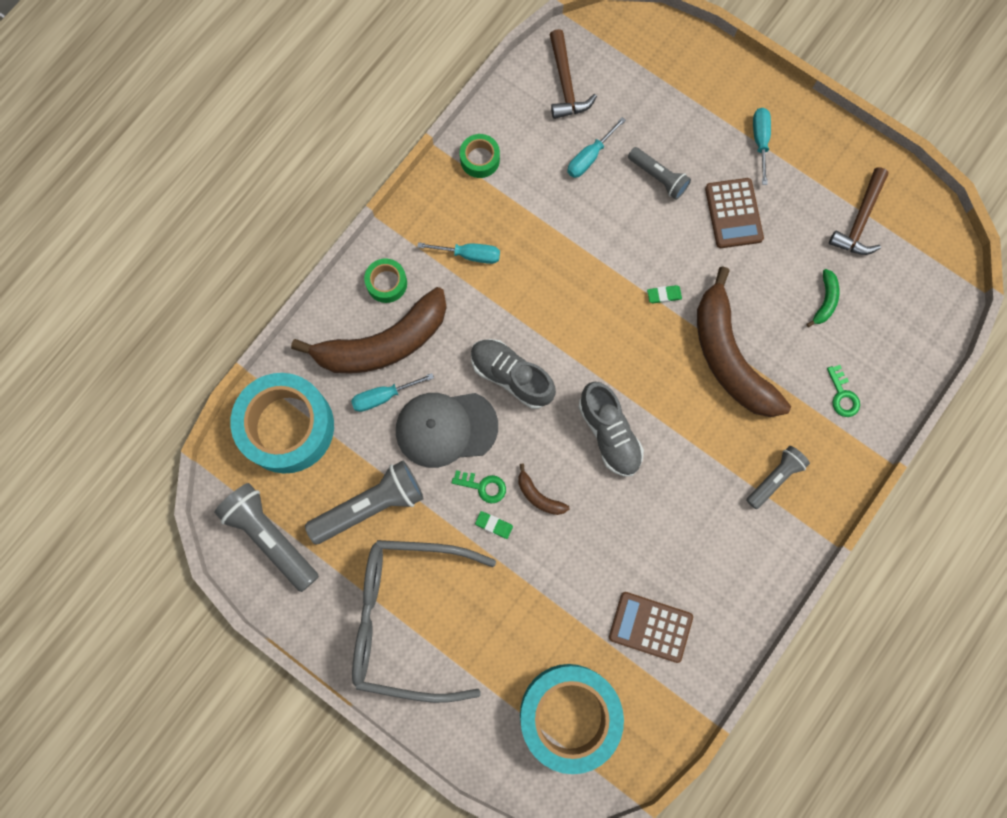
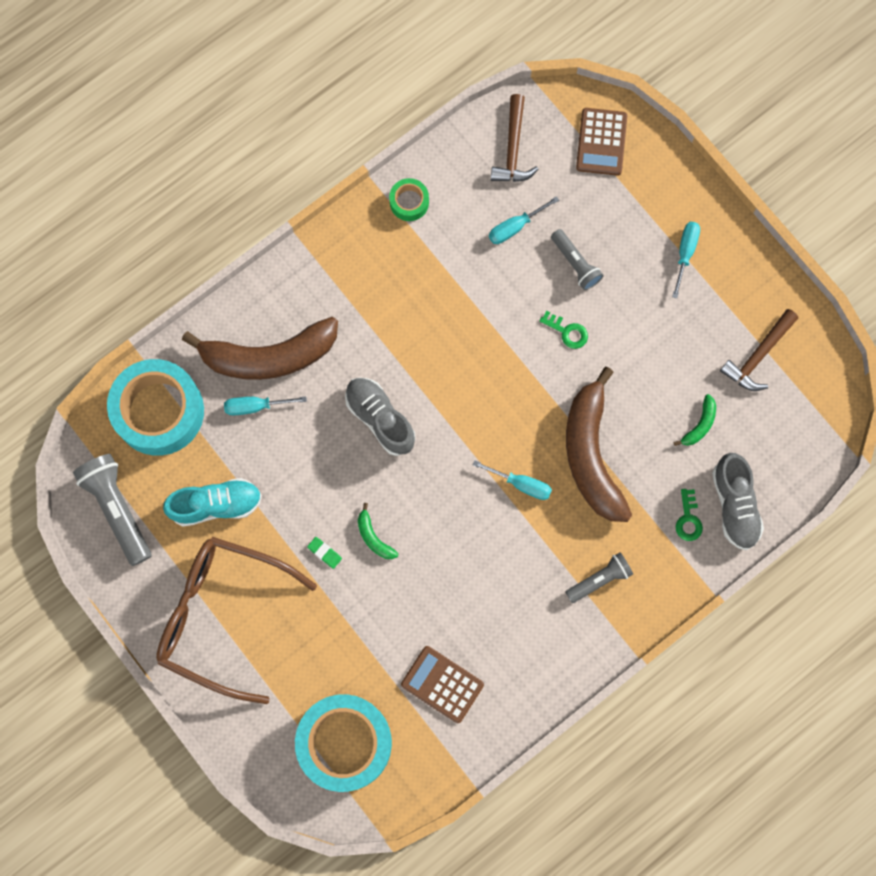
camera: 15 degrees right, 0 degrees up
grey flashlight [305,460,424,544] -> turquoise shoe [163,478,262,526]
grey glasses [352,540,496,703] -> brown glasses [156,537,317,704]
green tape [364,258,407,303] -> none
grey cap [396,393,498,468] -> none
turquoise screwdriver [417,242,500,264] -> turquoise screwdriver moved to [473,460,552,500]
green key [452,470,506,504] -> green key moved to [539,311,588,349]
brown banana [518,464,569,515] -> green banana [358,503,398,559]
grey shoe [578,382,644,477] -> grey shoe moved to [712,453,764,550]
green eraser [647,285,682,304] -> none
brown calculator [705,178,764,248] -> brown calculator moved to [576,108,627,176]

